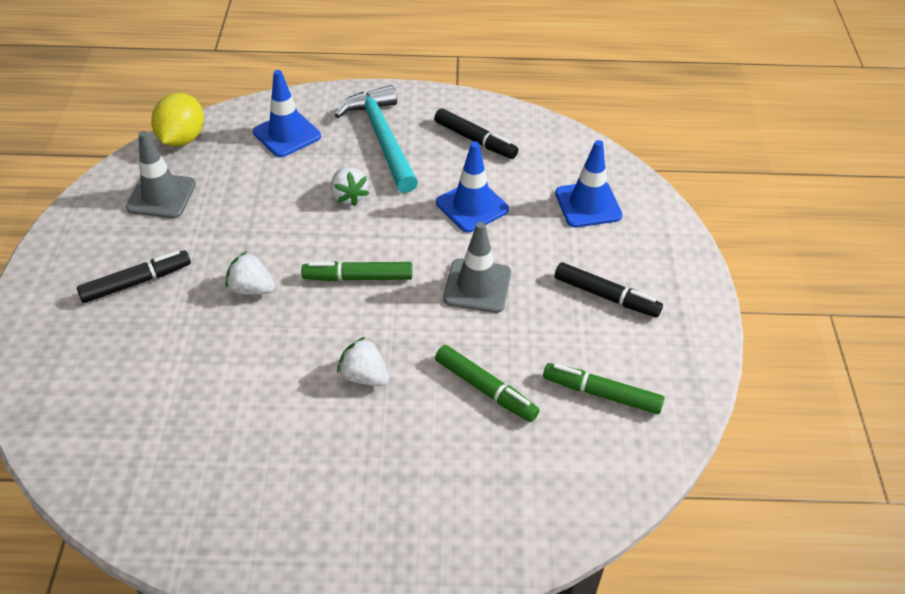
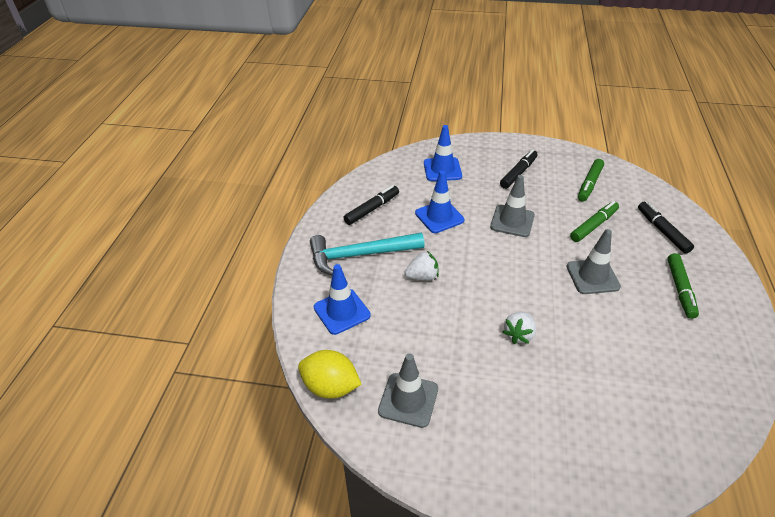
camera: 80 degrees left, 5 degrees down
black marker [77,250,191,303] -> black marker moved to [638,202,694,254]
green marker [301,261,412,281] -> green marker moved to [667,253,699,319]
white strawberry [337,337,389,386] -> grey traffic cone [567,229,621,294]

